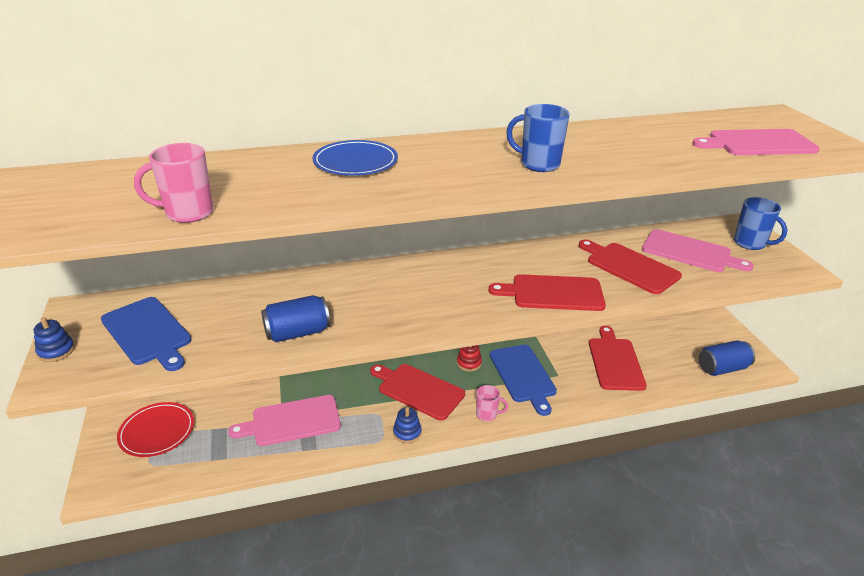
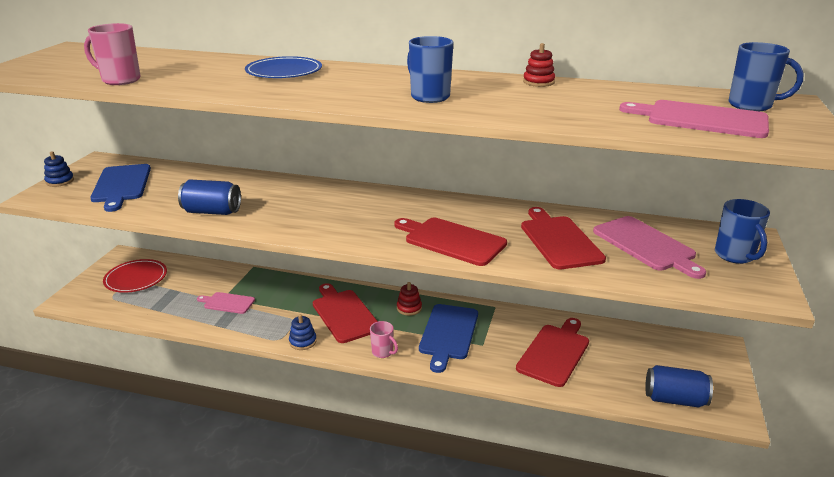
camera: 30 degrees right, 5 degrees down
pink cutting board [228,395,341,446] -> pink cutting board [197,292,255,314], size x0.60
none -> red stacking toy [523,43,555,87]
none -> blue mug [729,42,804,111]

